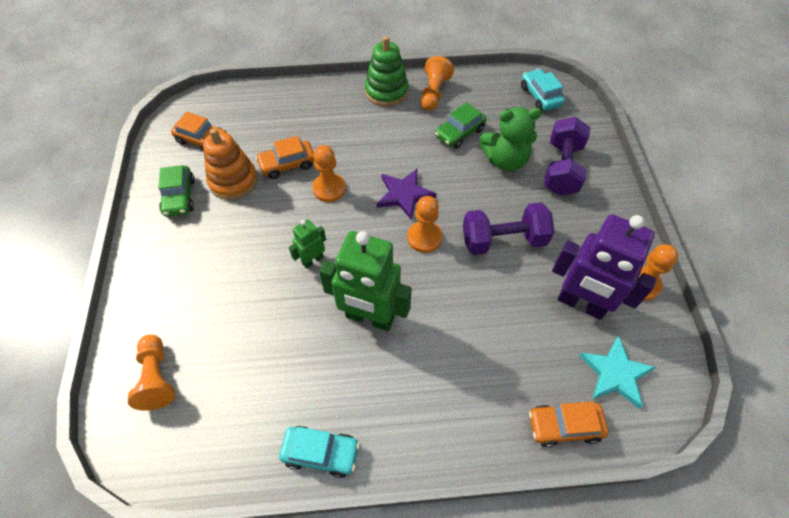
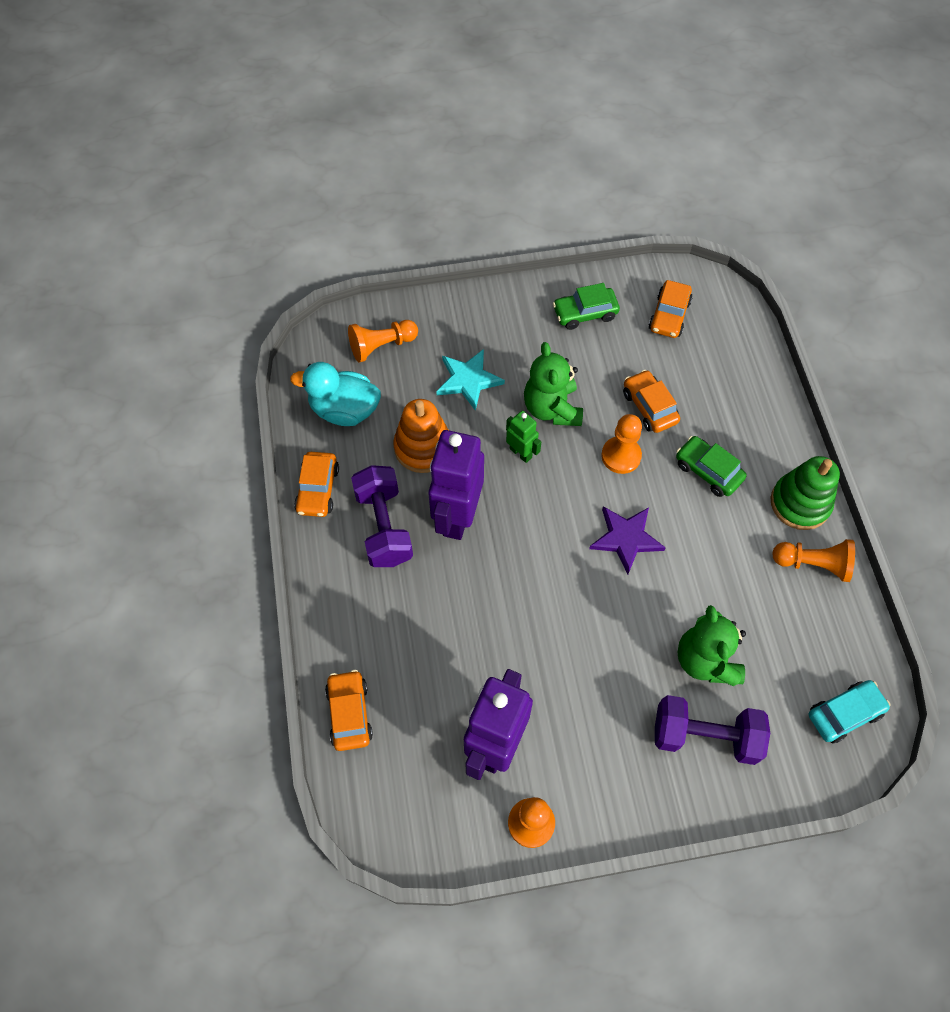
camera: 85 degrees right, 5 degrees up
orange stacking toy [203,129,258,200] -> orange stacking toy moved to [393,399,448,473]
turquoise car [279,426,360,478] -> orange car [294,452,339,517]
green robot [319,231,412,331] -> purple robot [428,430,484,540]
orange pawn [407,196,443,253] -> none
green car [435,102,486,149] -> green car moved to [676,436,747,497]
purple dumbbell [463,203,554,255] -> purple dumbbell moved to [351,465,413,567]
turquoise star [579,336,656,409] -> turquoise star moved to [436,349,505,411]
none -> turquoise duck [290,362,381,426]
none -> green teddy bear [524,342,583,426]

